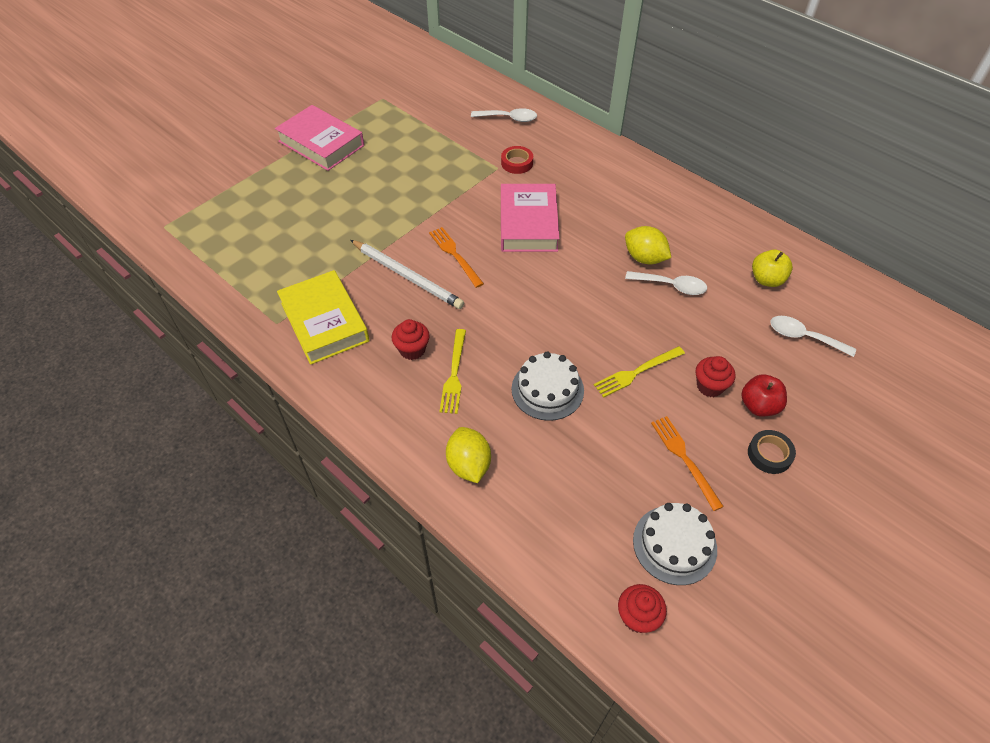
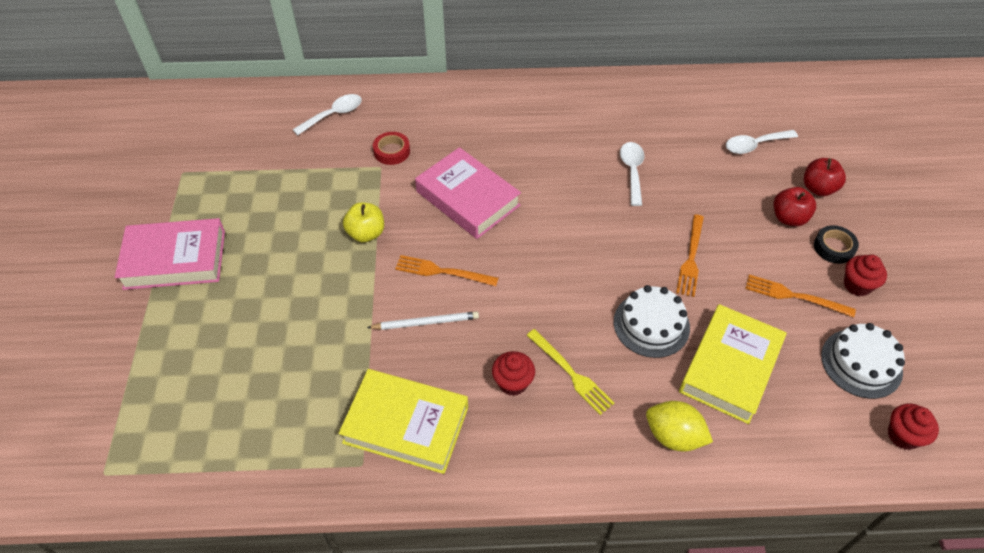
camera: 45 degrees left, 0 degrees up
white pencil [350,240,464,309] -> white pencil [367,311,479,330], size x0.65
yellow fork [594,346,685,398] -> orange fork [676,215,704,297]
yellow lemon [625,226,671,264] -> none
white spoon [625,271,707,295] -> white spoon turned 60 degrees counterclockwise [620,142,644,206]
red cupcake [695,356,735,397] -> red cupcake moved to [844,255,887,296]
yellow apple [752,250,793,287] -> yellow apple moved to [343,202,384,242]
none -> yellow book [679,304,787,424]
none -> red apple [804,158,846,196]

